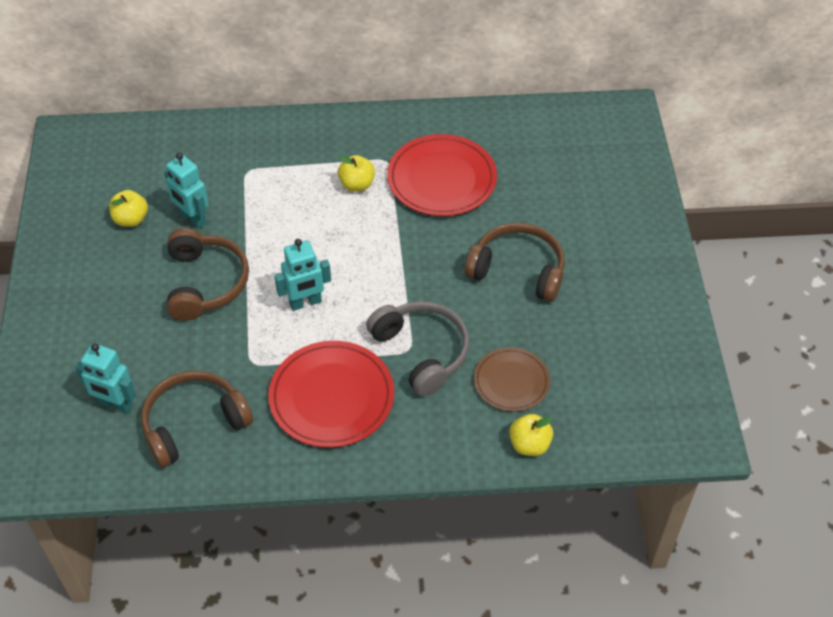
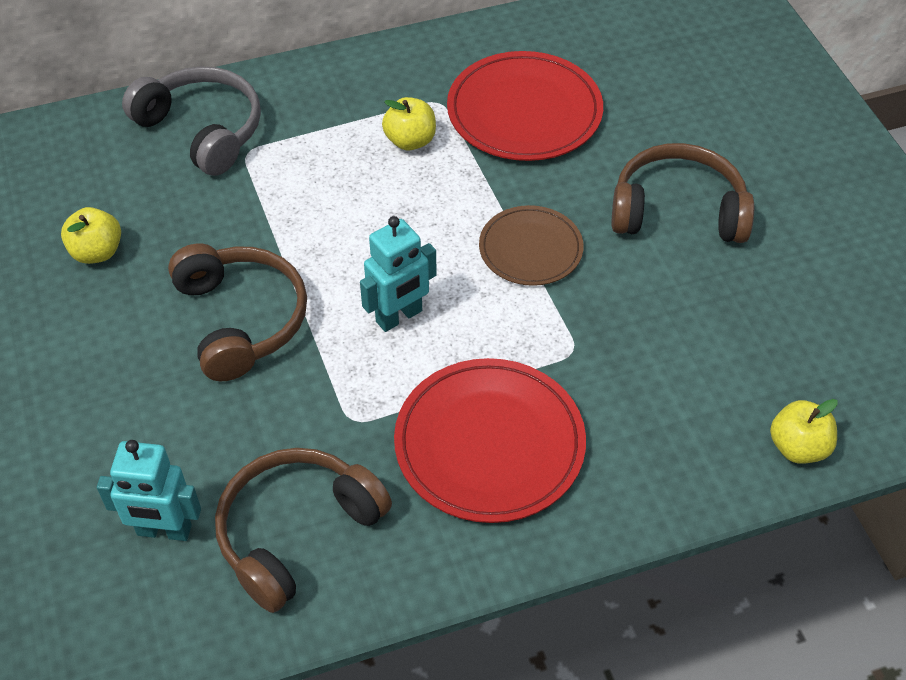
camera: 15 degrees left, 0 degrees up
turquoise robot [164,153,209,229] -> none
grey headphones [366,301,470,396] -> grey headphones moved to [122,66,261,176]
brown plate [474,347,550,412] -> brown plate moved to [479,205,584,286]

